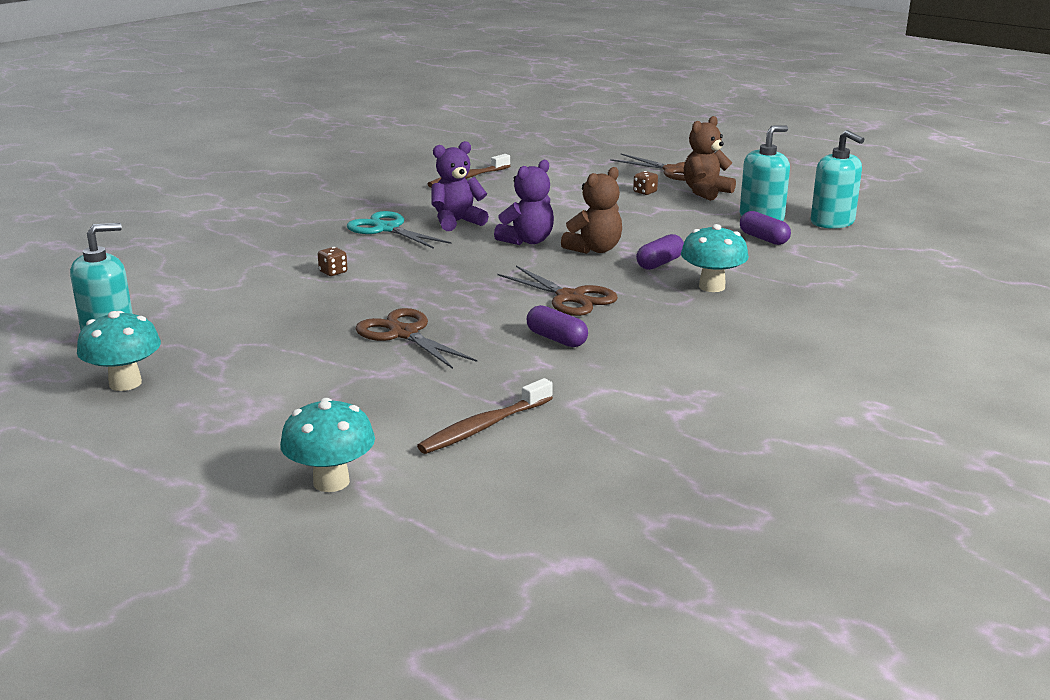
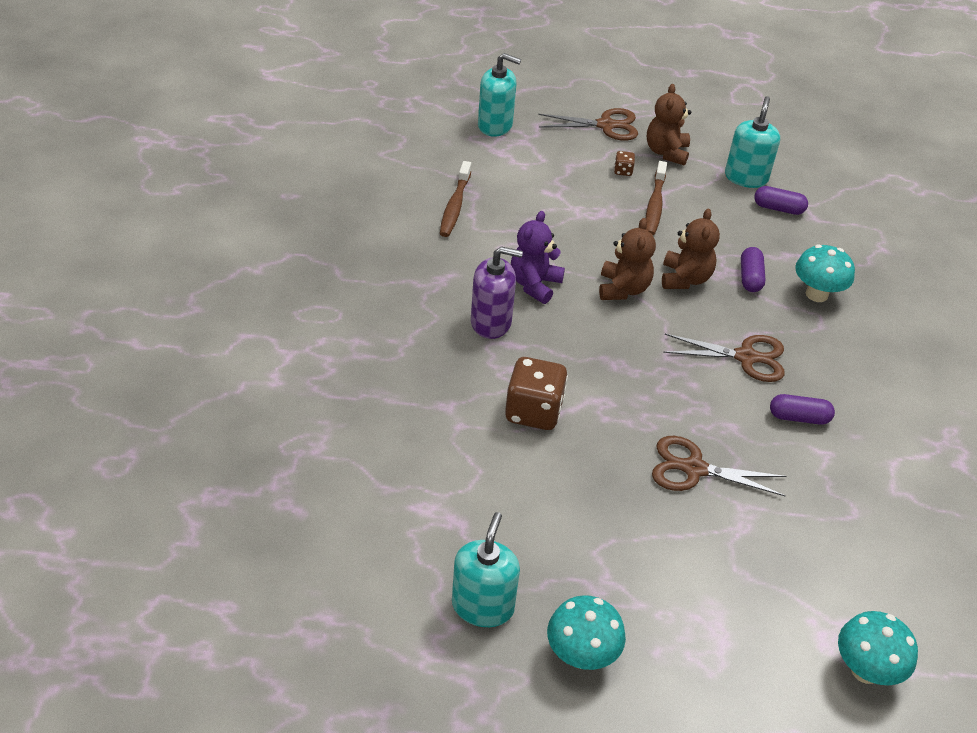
camera: 40 degrees left, 20 degrees up
brown dice [318,247,348,276] -> brown dice [505,357,568,430], size x2.28
turquoise scissors [347,211,452,249] -> purple soap dispenser [471,246,523,339]
brown toothbrush [417,378,553,454] -> brown toothbrush moved to [645,161,667,235]
purple teddy bear [494,160,554,245] -> brown teddy bear [599,218,656,300]
turquoise soap dispenser [811,130,865,229] -> turquoise soap dispenser moved to [478,53,521,137]

